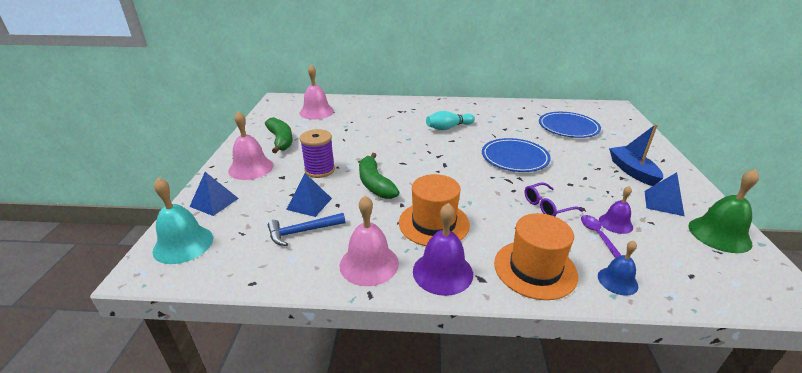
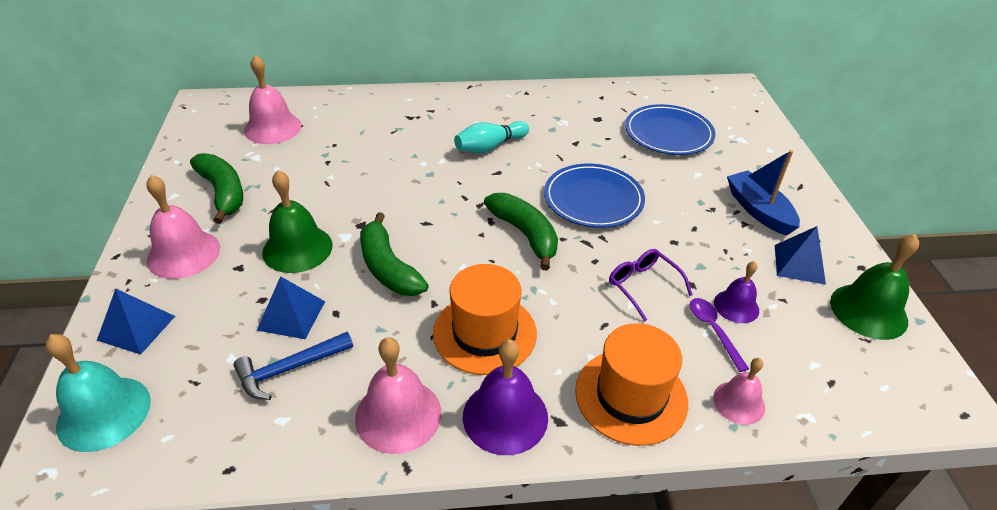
camera: 10 degrees left, 10 degrees up
purple spool [300,129,335,178] -> green bell [262,170,333,273]
purple glasses [524,182,583,217] -> purple glasses turned 90 degrees clockwise [609,249,693,322]
blue bell [598,241,638,296] -> pink bell [713,358,765,425]
none -> green banana [484,193,558,270]

